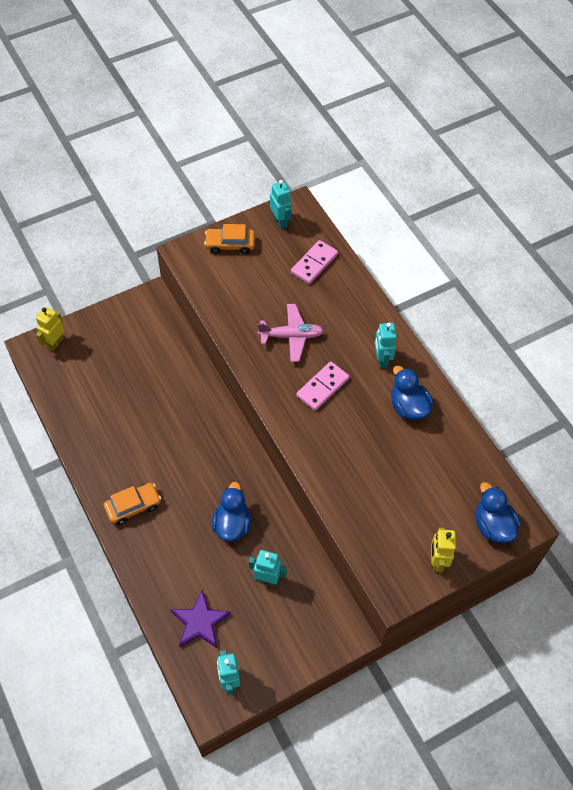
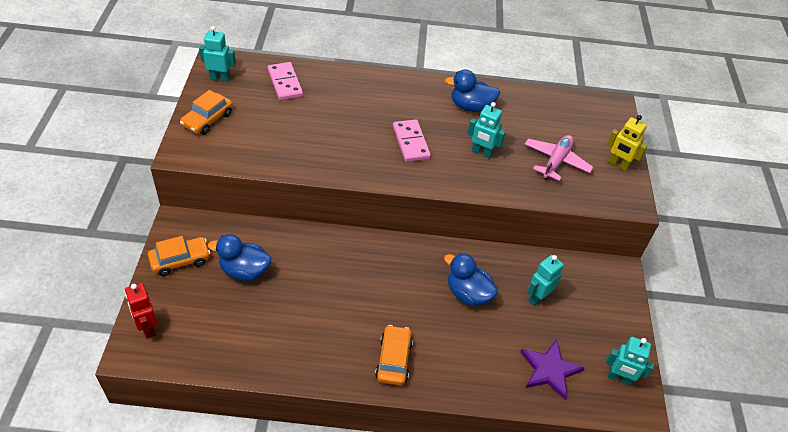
camera: 60 degrees left, 10 degrees down
yellow robot [36,307,65,352] -> red robot [125,283,157,339]
pink plane [258,304,324,362] -> pink plane moved to [524,135,594,181]
turquoise robot [374,323,397,369] -> turquoise robot moved to [467,102,506,159]
blue duck [476,482,520,543] -> blue duck moved to [208,234,271,281]
none -> orange car [148,236,210,276]

